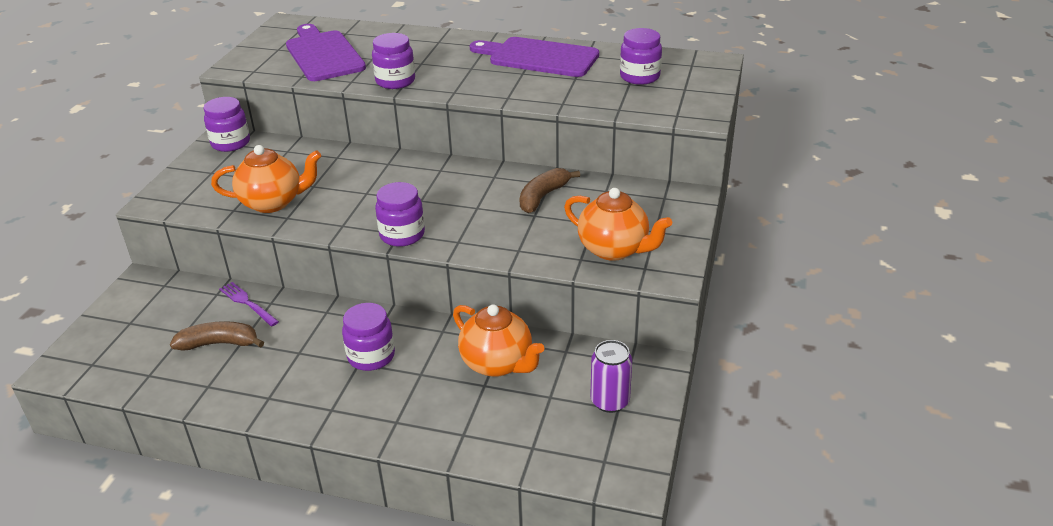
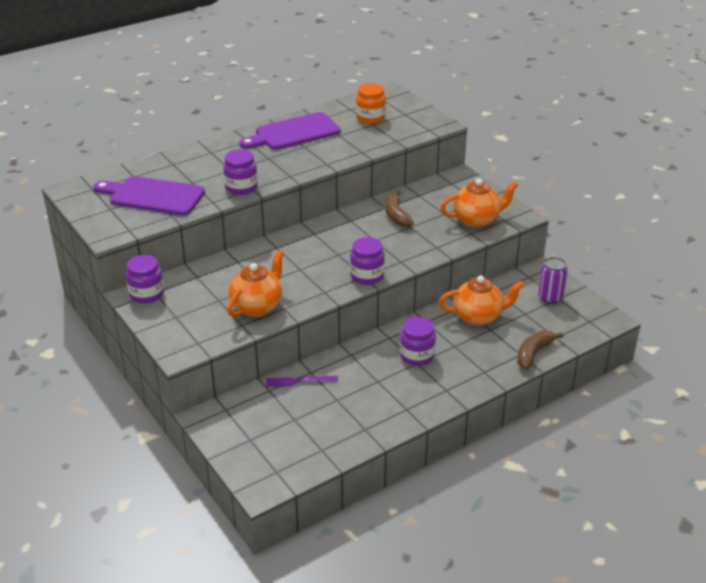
camera: 50 degrees left, 0 degrees up
brown banana [170,321,264,351] -> brown banana moved to [517,331,564,369]
purple jar [620,28,662,85] -> orange jar [356,83,386,124]

